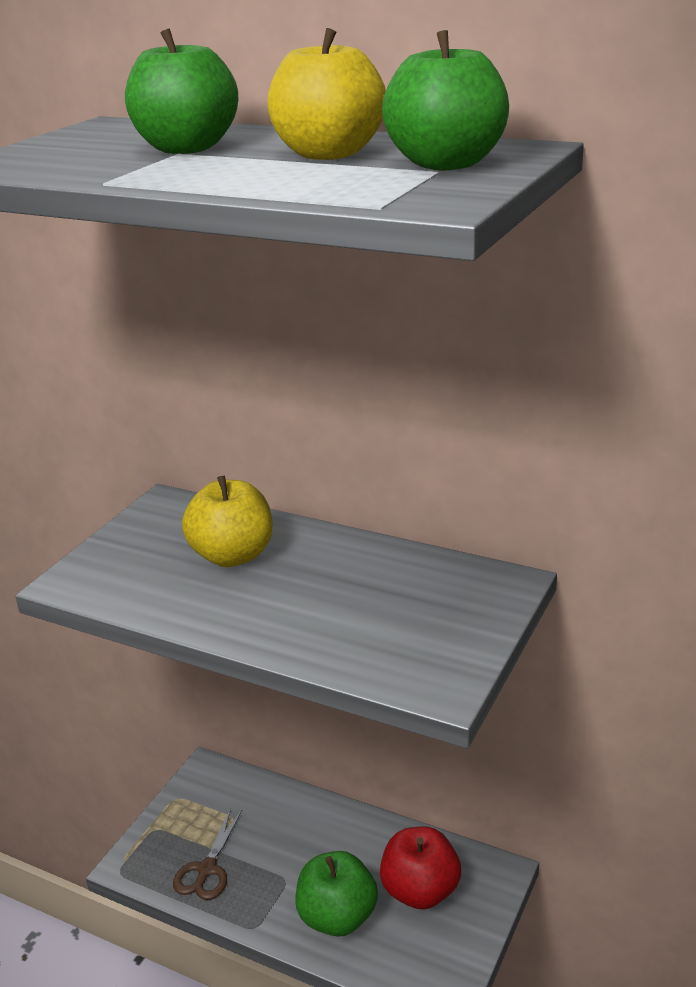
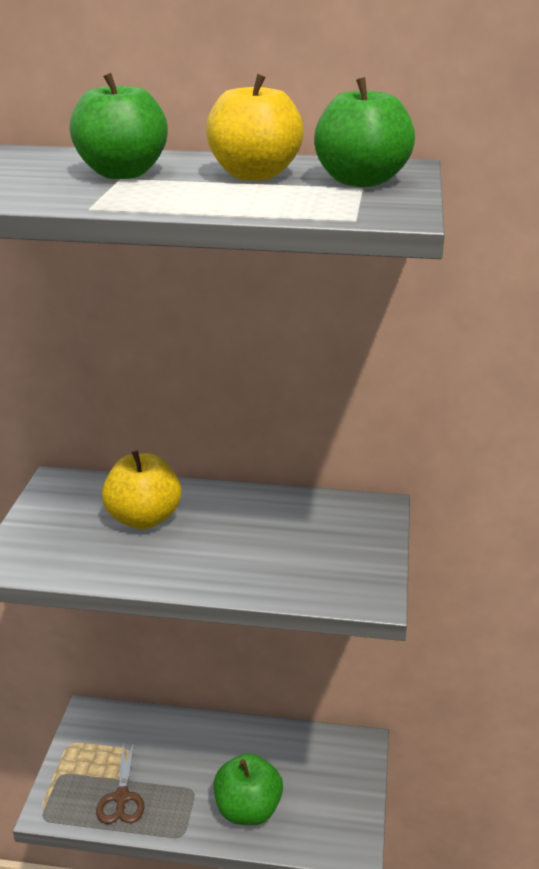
camera: 20 degrees left, 0 degrees up
red apple [380,826,461,910] -> none

